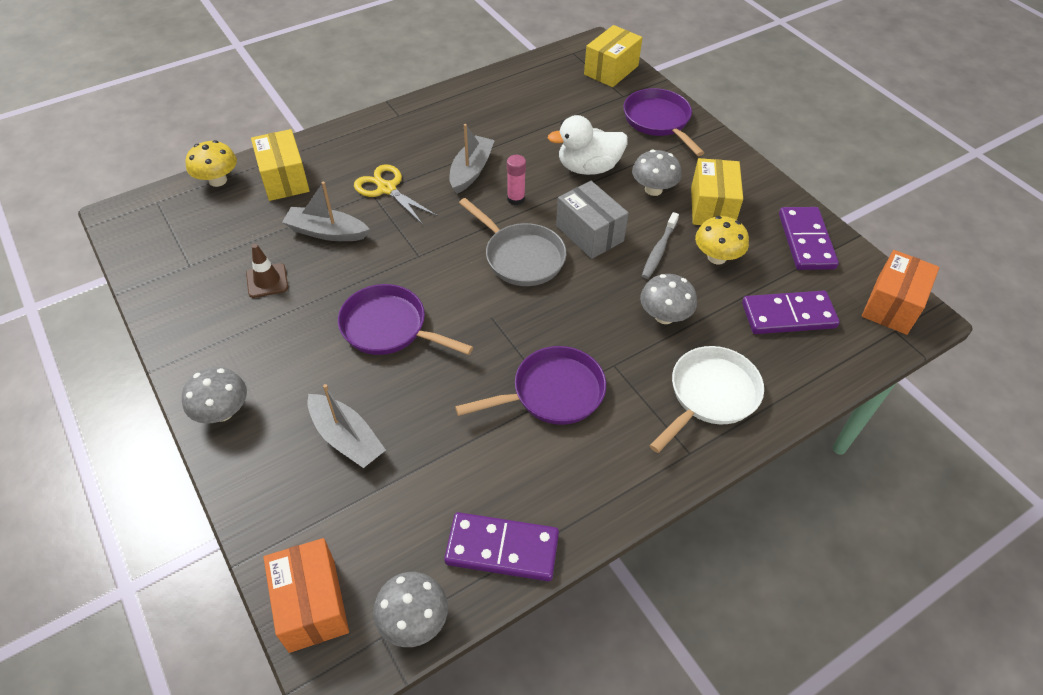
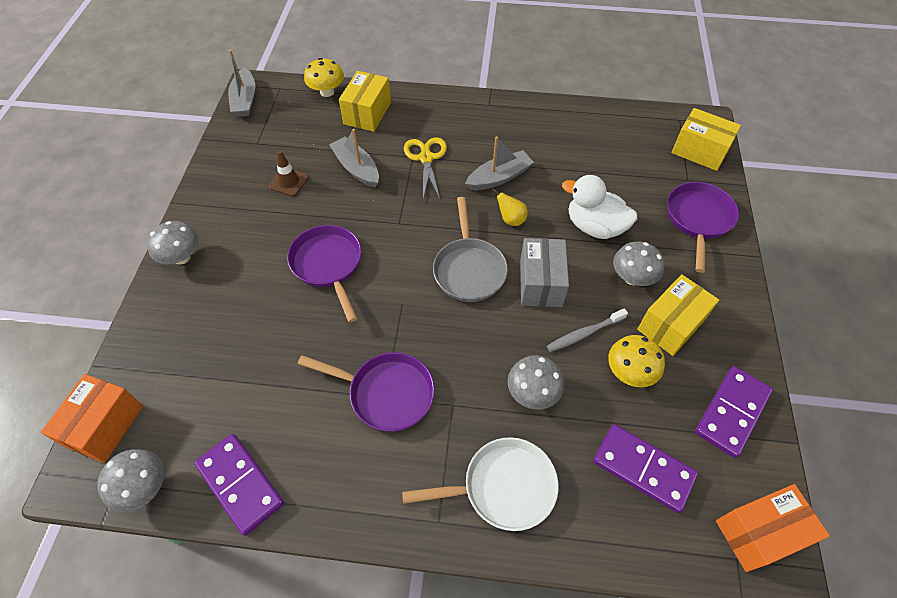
camera: 40 degrees right, 5 degrees up
grey boat [308,384,386,468] -> grey boat moved to [228,50,255,117]
pink glue stick [507,155,526,205] -> yellow pear [492,188,528,226]
yellow box [584,25,643,87] -> yellow box turned 45 degrees clockwise [671,108,741,171]

